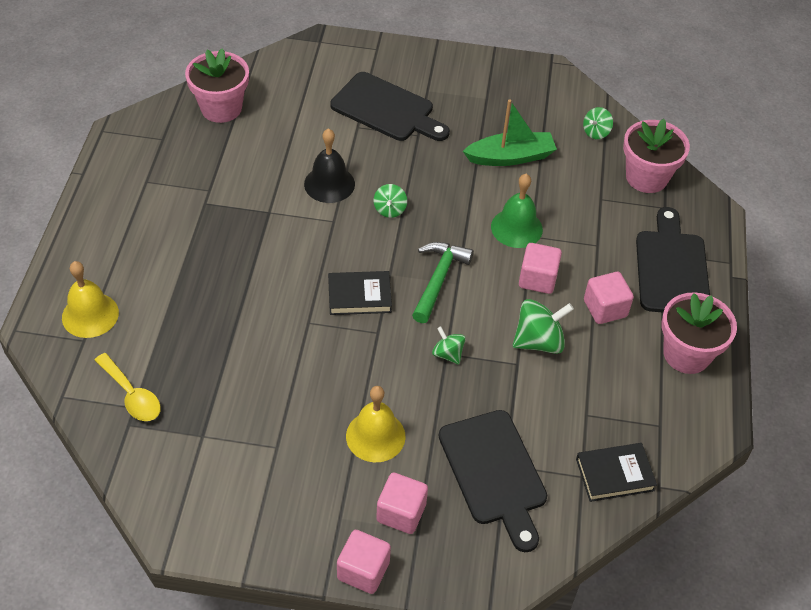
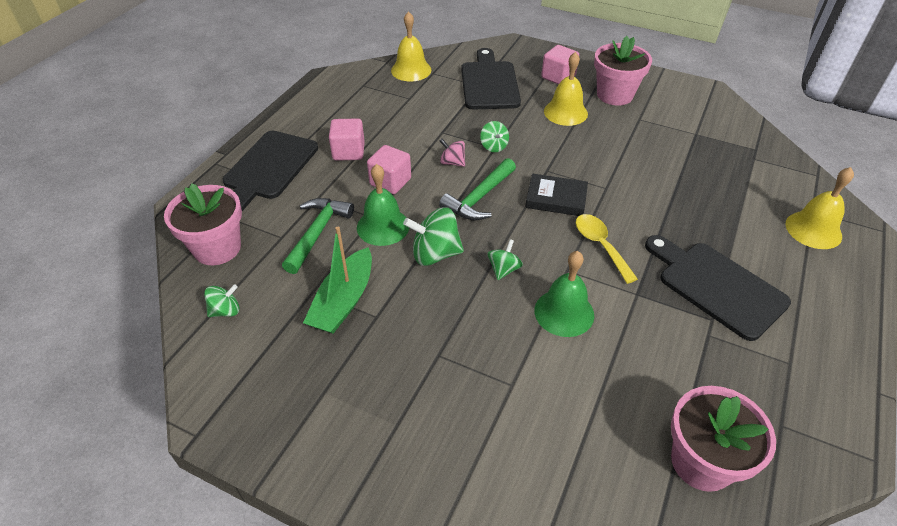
camera: 160 degrees left, 5 degrees down
yellow spoon [95,353,161,421] -> yellow spoon moved to [576,214,638,284]
black bell [304,128,355,203] -> green bell [534,251,594,337]
black cutting board [330,72,450,141] -> black cutting board moved to [645,235,791,341]
pink cube [337,530,391,594] -> none
green boat [463,99,557,166] -> green boat turned 75 degrees counterclockwise [303,227,372,334]
green spinning top [513,299,574,354] -> green spinning top moved to [403,207,464,266]
black book [576,443,657,502] -> yellow bell [391,11,431,82]
pink flower pot [662,292,737,374] -> pink flower pot moved to [594,36,652,105]
none -> green hammer [282,198,354,274]
none -> pink spinning top [439,138,465,167]

